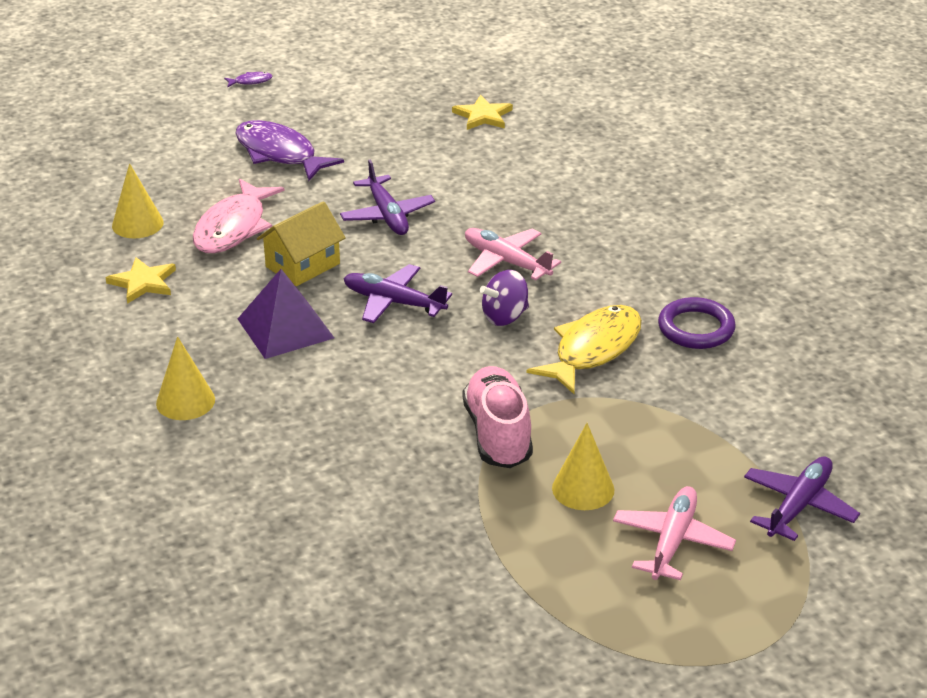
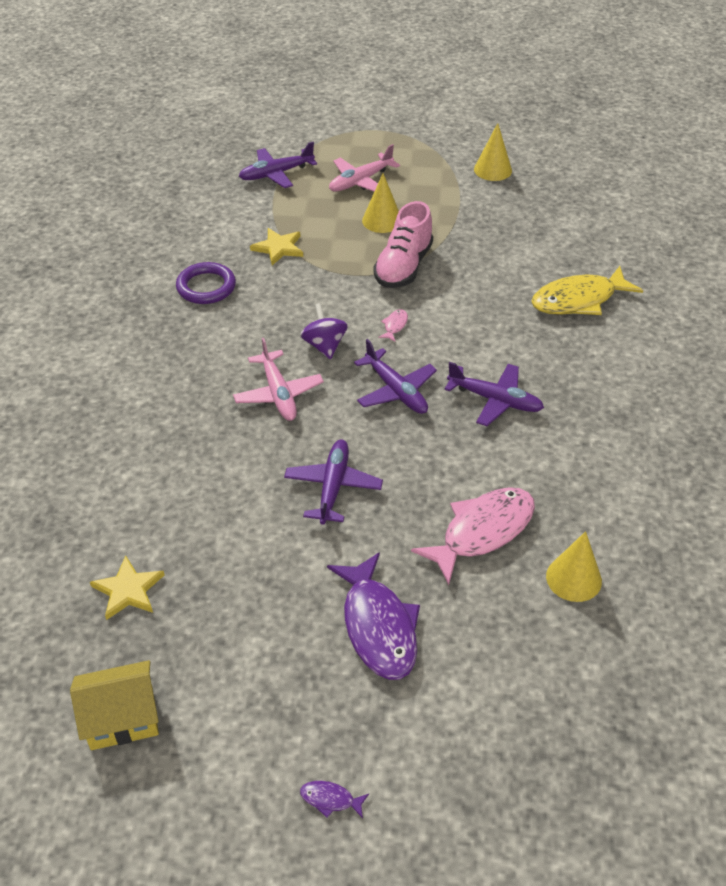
camera: 150 degrees left, 10 degrees up
yellow star [105,257,176,304] -> yellow star moved to [250,228,303,265]
yellow cone [156,337,215,420] -> yellow cone moved to [474,123,512,181]
purple pyramid [238,269,334,359] -> purple plane [444,362,544,426]
yellow house [257,201,346,286] -> yellow house moved to [70,660,159,750]
purple spinning top [480,270,529,326] -> purple spinning top turned 105 degrees counterclockwise [300,303,348,360]
yellow fish [527,305,642,394] -> yellow fish moved to [531,266,643,315]
none -> pink fish [378,309,408,342]

